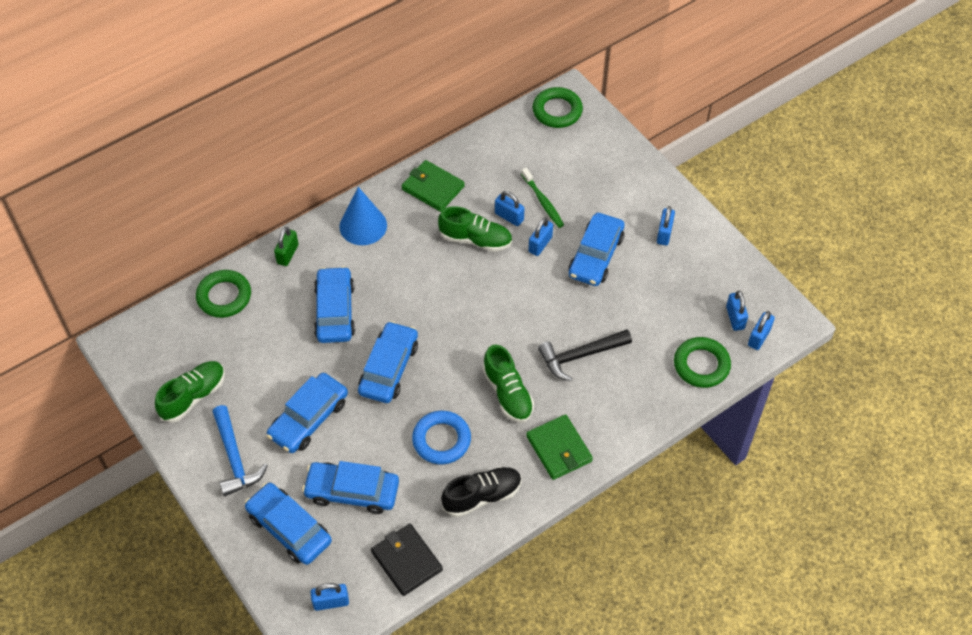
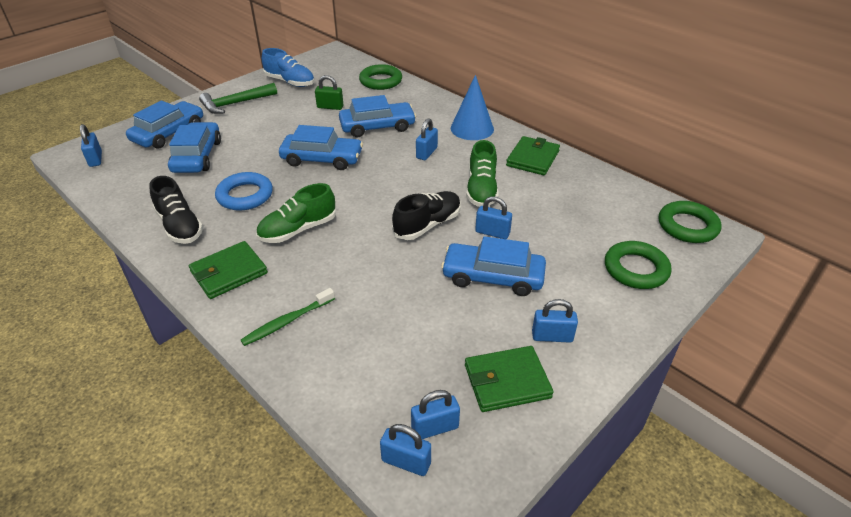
camera: 80 degrees right, 15 degrees down
green shoe [155,361,225,423] -> blue shoe [262,48,314,87]
blue hammer [213,405,268,496] -> green hammer [199,83,277,114]
blue car [267,373,348,453] -> none
green padlock [274,227,299,266] -> green padlock moved to [315,75,343,110]
black wallet [371,523,443,596] -> none
blue padlock [495,191,525,226] -> blue padlock moved to [416,118,438,160]
green toothbrush [521,168,564,228] -> green toothbrush moved to [241,288,335,346]
black hammer [538,329,632,381] -> none
green ring [674,337,731,388] -> green ring moved to [605,241,671,289]
none -> black shoe [392,191,461,240]
none -> green wallet [465,346,554,412]

